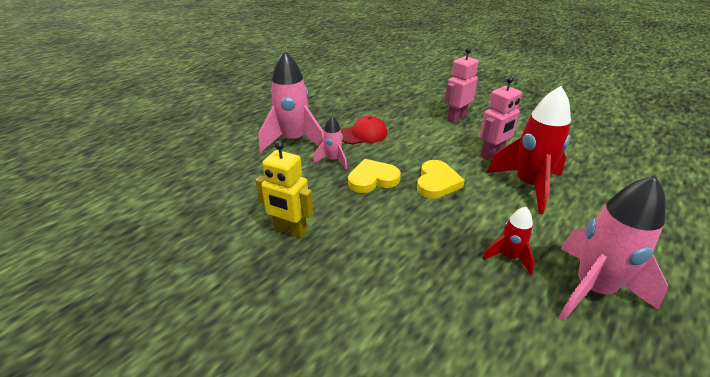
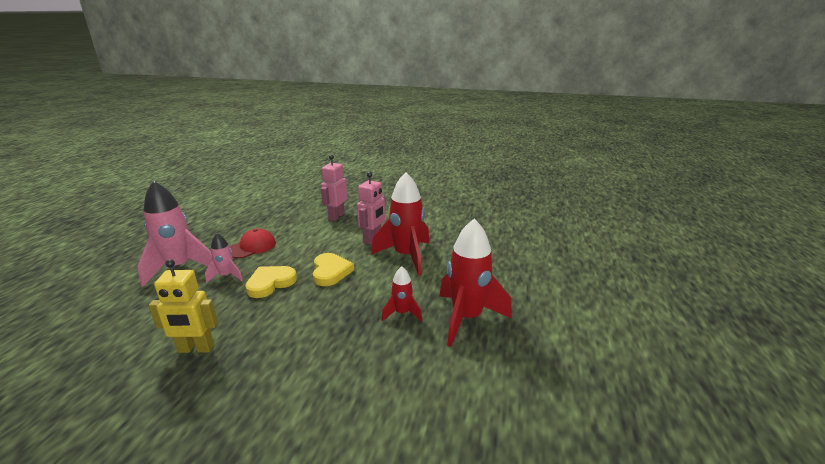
camera: 25 degrees left, 10 degrees down
pink rocket [558,175,668,321] -> red rocket [439,218,512,347]

